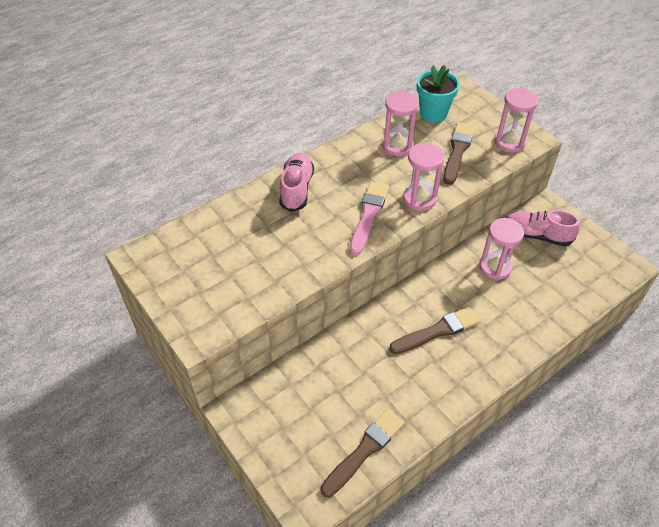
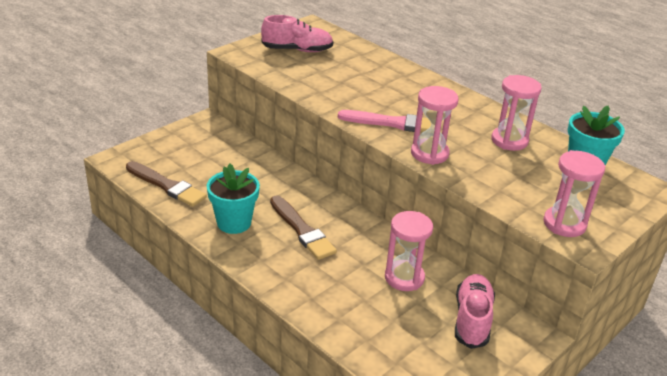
camera: 80 degrees right, 15 degrees down
pink shoe [279,153,314,212] -> pink shoe moved to [261,15,333,52]
brown brush [443,122,475,185] -> none
none -> turquoise flower pot [207,164,260,234]

